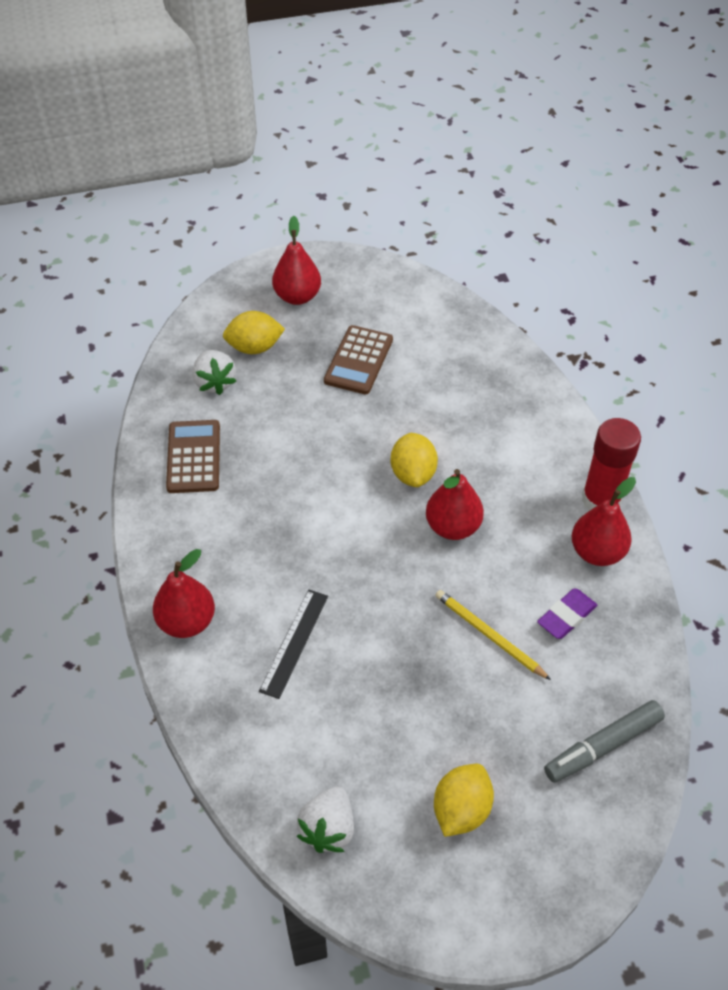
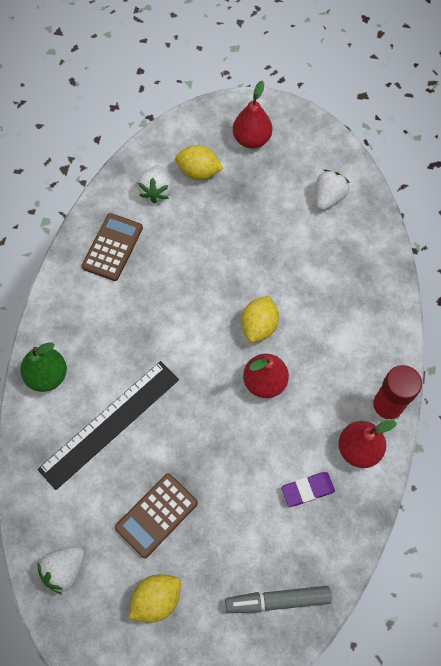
camera: 25 degrees right, 15 degrees up
red pear [153,549,215,638] -> green pear [20,343,67,392]
black ruler [259,590,328,699] -> black ruler [37,361,179,490], size x1.75
brown calculator [324,325,393,394] -> brown calculator moved to [115,473,198,558]
yellow pencil [435,590,551,680] -> none
none -> white strawberry [316,170,350,210]

